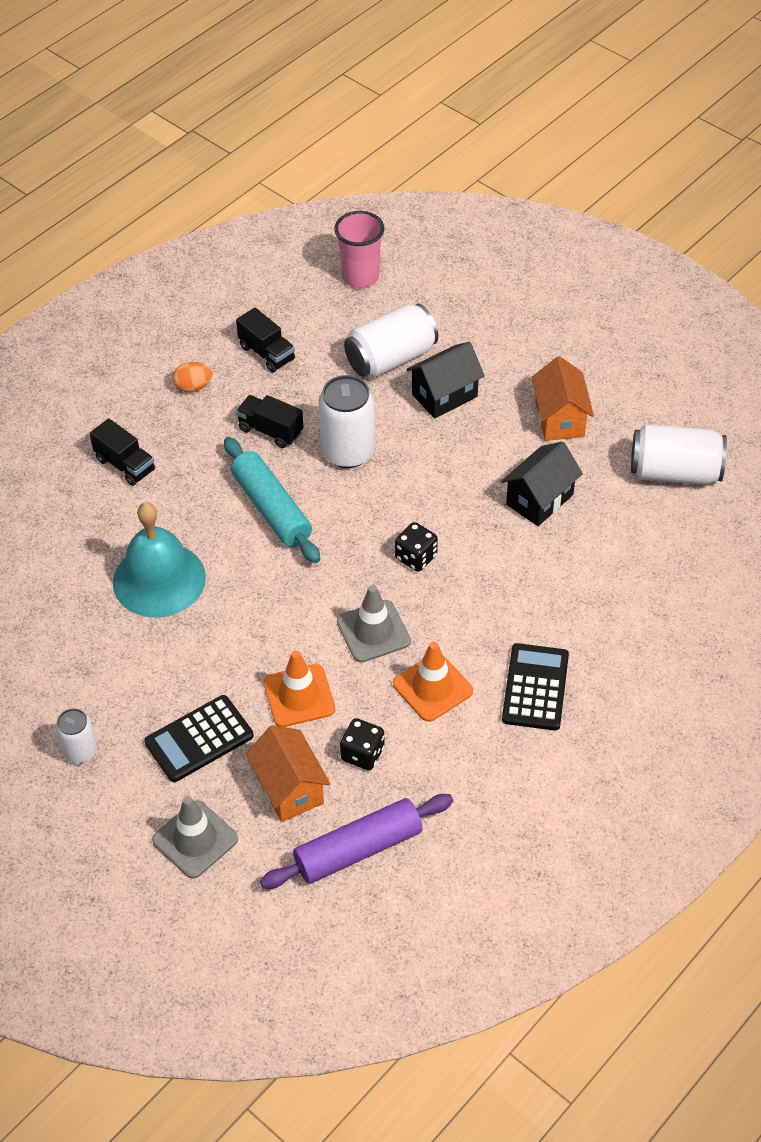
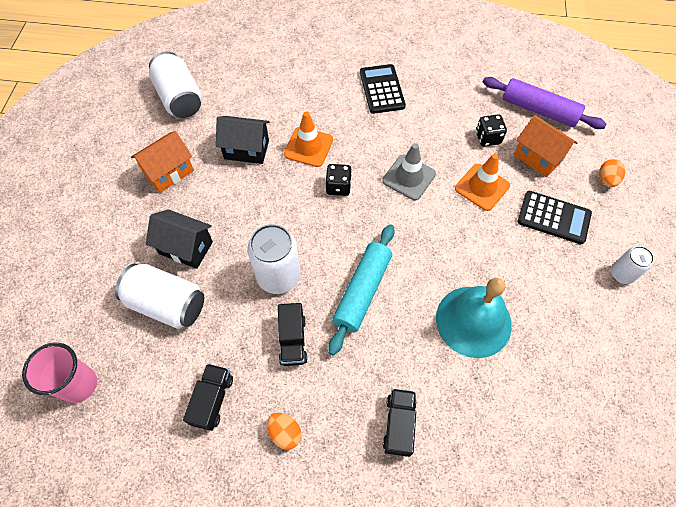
camera: 125 degrees left, 10 degrees up
grey traffic cone [152,796,238,879] -> orange egg [599,159,625,187]
orange house [245,725,330,822] -> orange house turned 75 degrees counterclockwise [514,115,577,177]
orange traffic cone [393,642,473,722] -> orange traffic cone moved to [284,111,333,167]
black calculator [502,643,569,731] -> black calculator turned 105 degrees clockwise [360,64,406,114]

